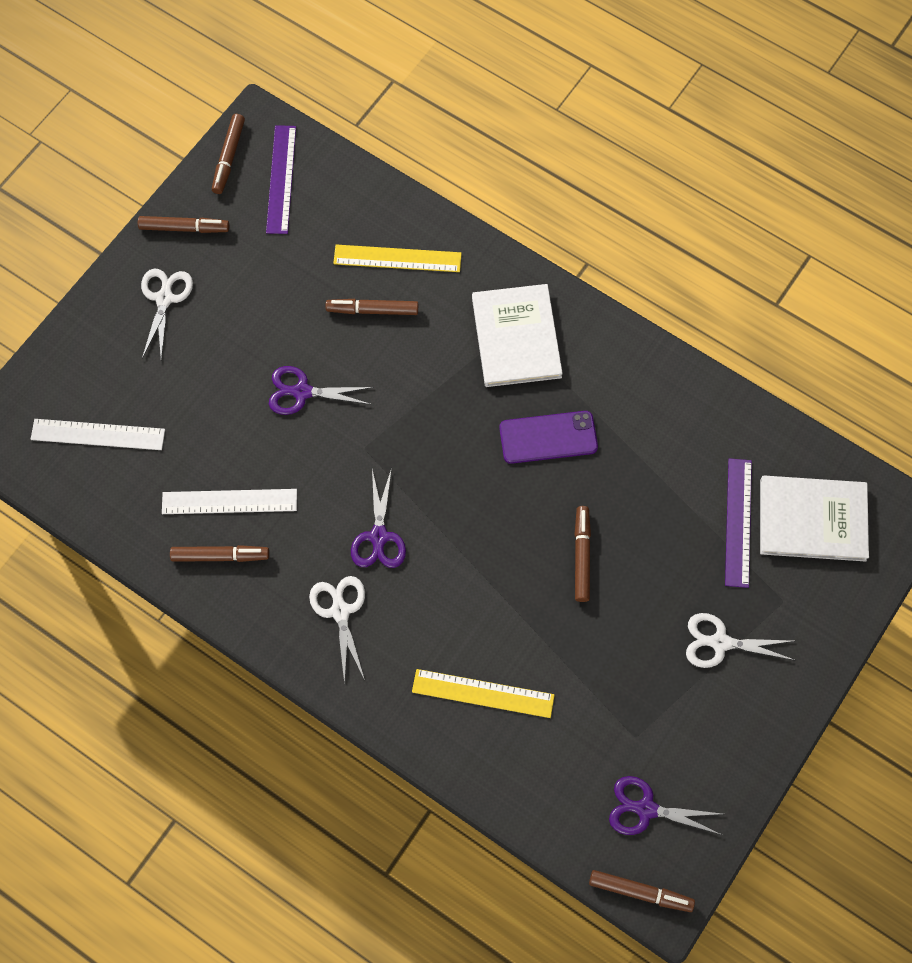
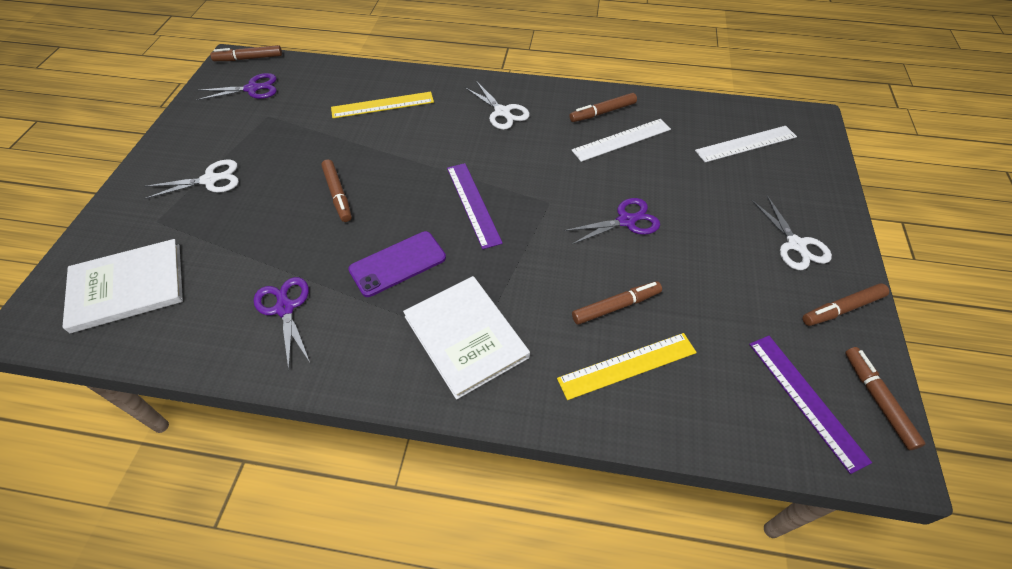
camera: 155 degrees right, 15 degrees down
purple scissors [351,468,406,568] -> purple scissors moved to [254,277,310,370]
purple ruler [725,458,752,588] -> purple ruler moved to [447,163,503,249]

